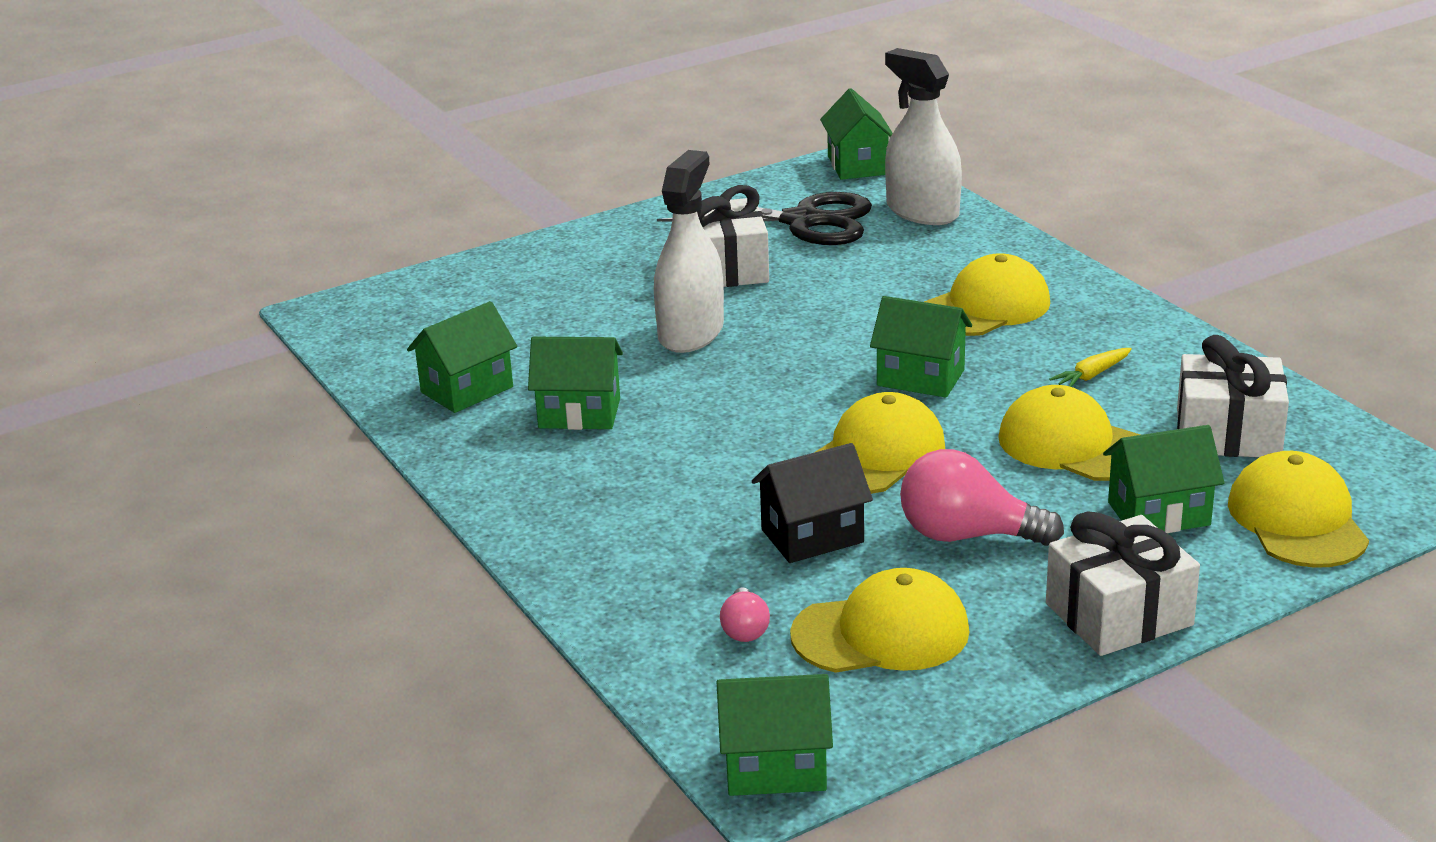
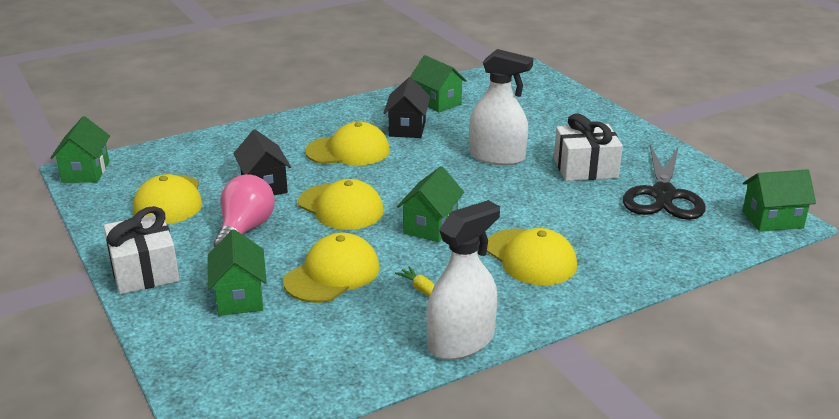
camera: 90 degrees right, 0 degrees up
green house [528,337,623,430] -> black house [384,77,430,138]
pink light bulb [720,587,770,642] -> none
white spray bottle [885,48,962,225] -> white spray bottle moved to [426,200,500,360]
white gift [1177,335,1289,457] -> none
yellow cap [1228,451,1369,568] -> yellow cap moved to [305,122,390,165]

